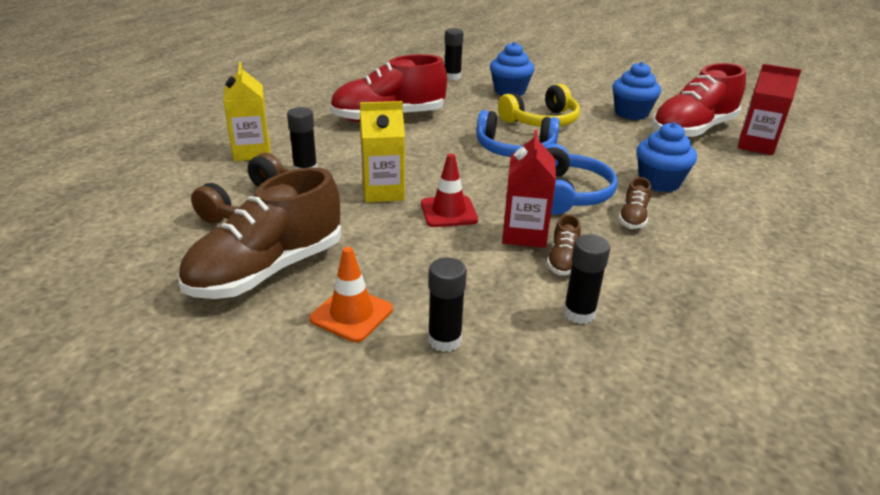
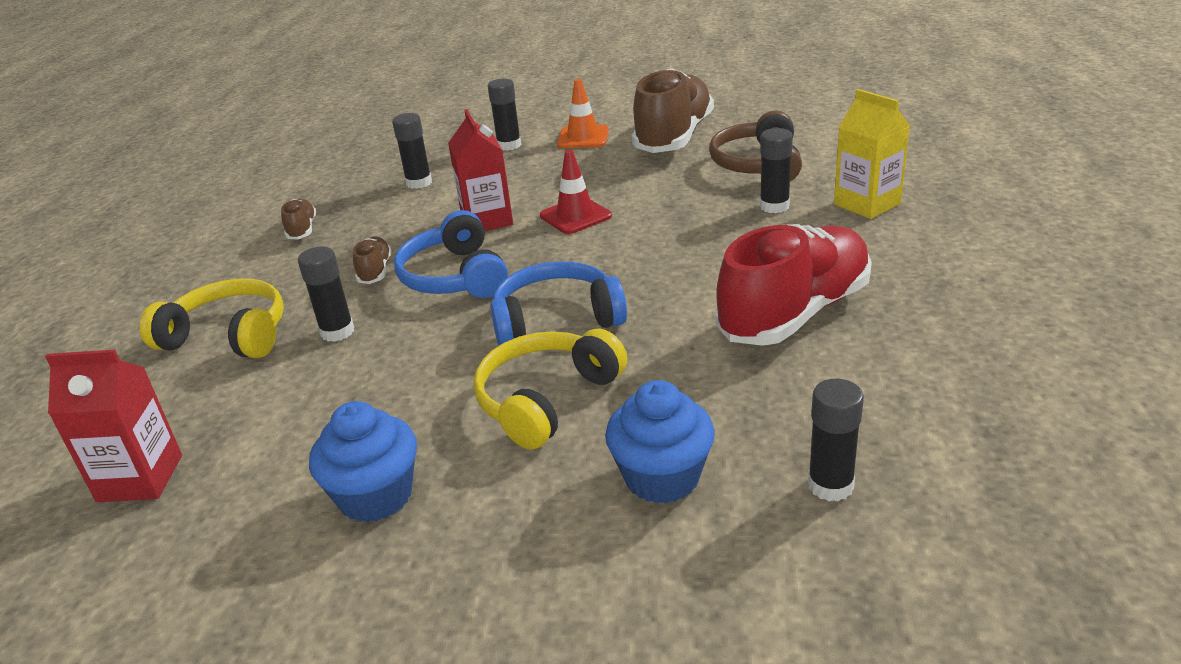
camera: 160 degrees right, 0 degrees up
yellow carton [360,101,405,203] -> none
brown shoe [547,214,581,275] -> brown shoe moved to [281,199,316,239]
blue cupcake [637,122,697,192] -> black glue stick [298,246,354,342]
red shoe [652,63,746,138] -> none
none -> yellow headphones [140,278,284,358]

